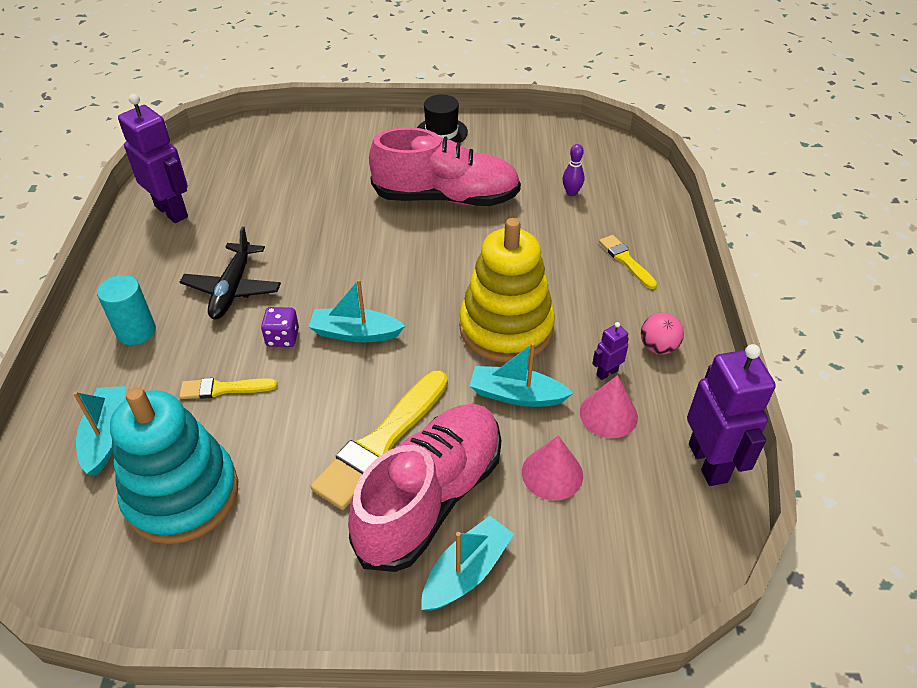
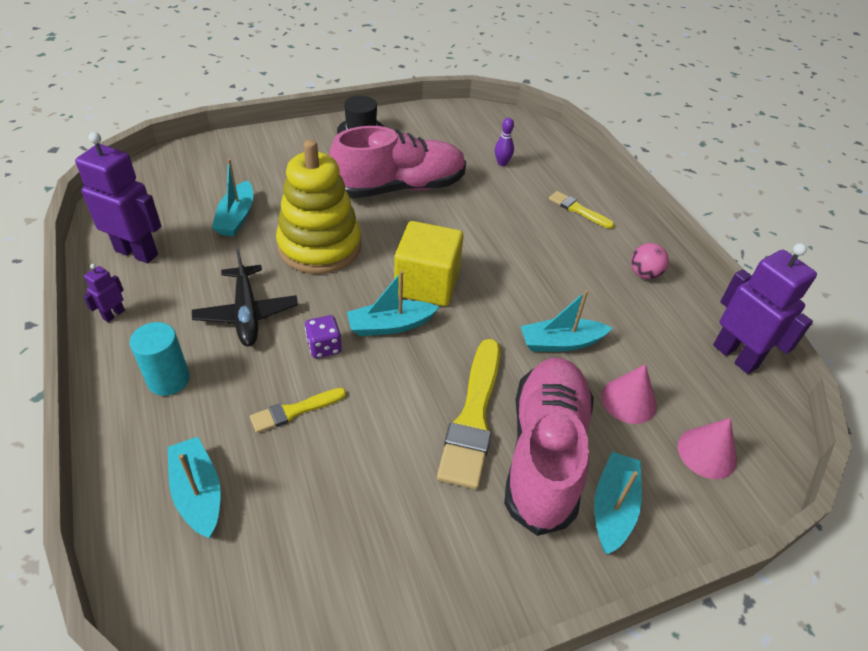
camera: 25 degrees left, 0 degrees up
turquoise stacking toy [110,387,238,544] -> none
yellow stacking toy [459,218,555,363] -> yellow stacking toy moved to [276,140,361,274]
pink cone [580,375,638,438] -> pink cone moved to [678,418,737,479]
purple robot [592,322,629,380] -> purple robot moved to [83,264,125,322]
none -> turquoise boat [212,159,253,236]
none -> yellow cube [394,221,464,306]

